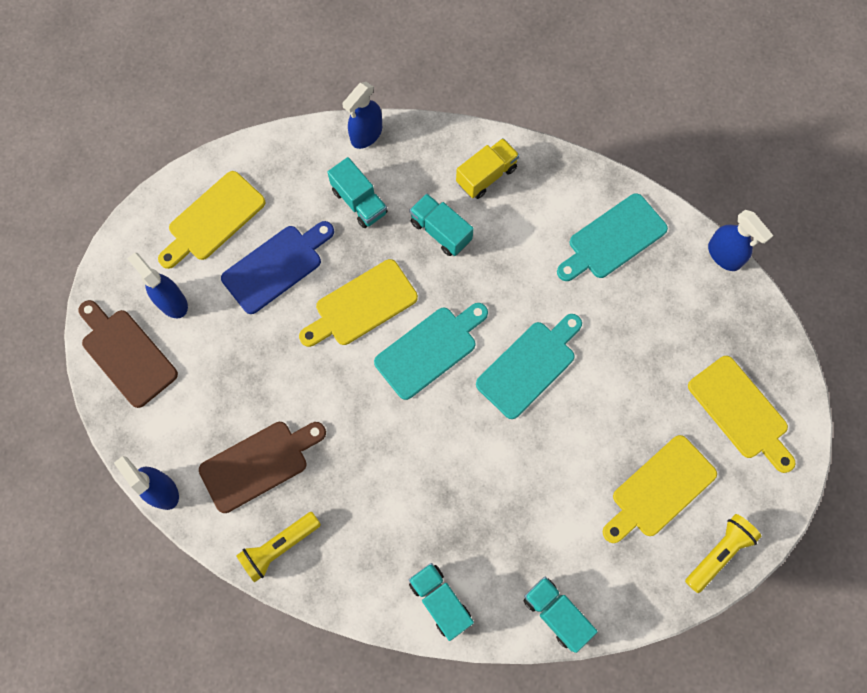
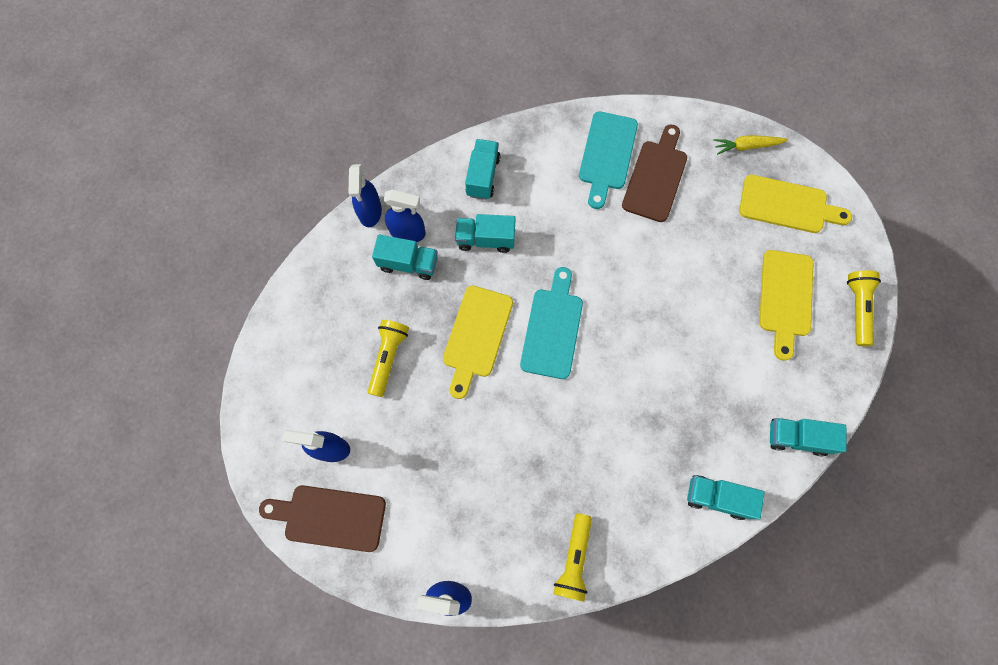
camera: 40 degrees left, 0 degrees up
yellow cutting board [158,171,266,269] -> none
brown cutting board [199,422,326,513] -> brown cutting board moved to [622,124,687,222]
blue cutting board [221,221,334,314] -> yellow flashlight [368,320,409,397]
yellow truck [456,138,519,199] -> turquoise truck [465,139,500,200]
turquoise cutting board [476,314,582,419] -> none
blue spray bottle [708,210,773,271] -> blue spray bottle moved to [383,190,425,242]
none -> yellow carrot [714,135,788,155]

